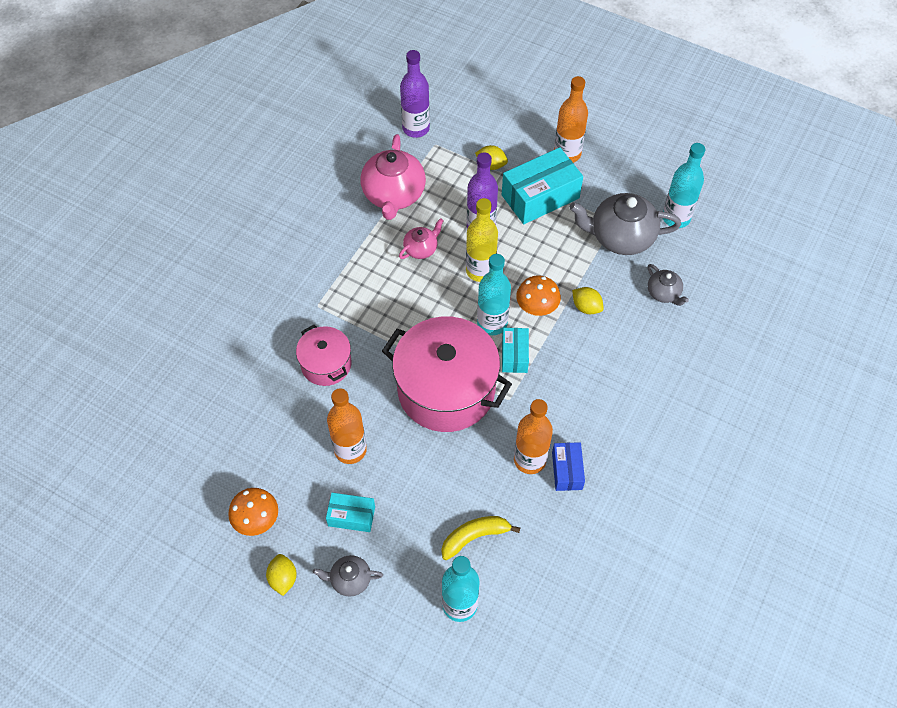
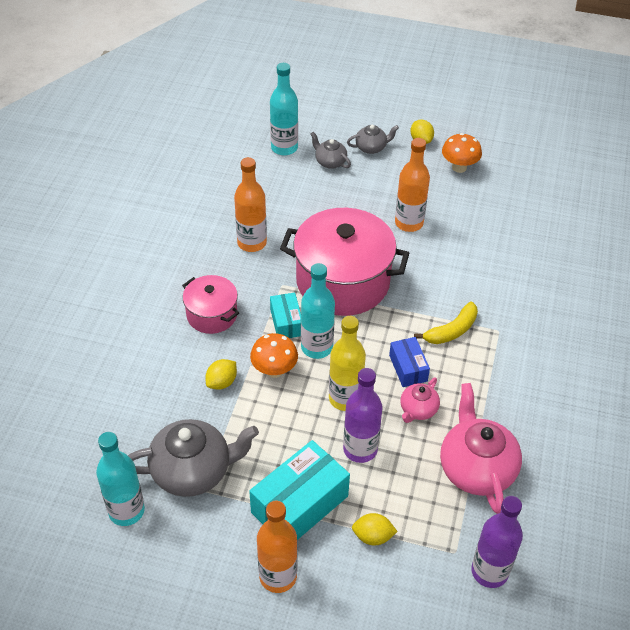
camera: 165 degrees right, 10 degrees down
pink pot [296,325,352,386] -> pink pot moved to [182,275,239,334]
turquoise box [326,493,375,532] -> none
yellow banana [441,516,520,560] -> yellow banana moved to [414,302,478,344]
blue box [552,442,585,491] -> blue box moved to [389,337,430,387]
yellow lemon [572,287,604,314] -> yellow lemon turned 75 degrees counterclockwise [205,359,237,390]
grey teapot [648,264,689,306] -> grey teapot moved to [310,132,351,169]

